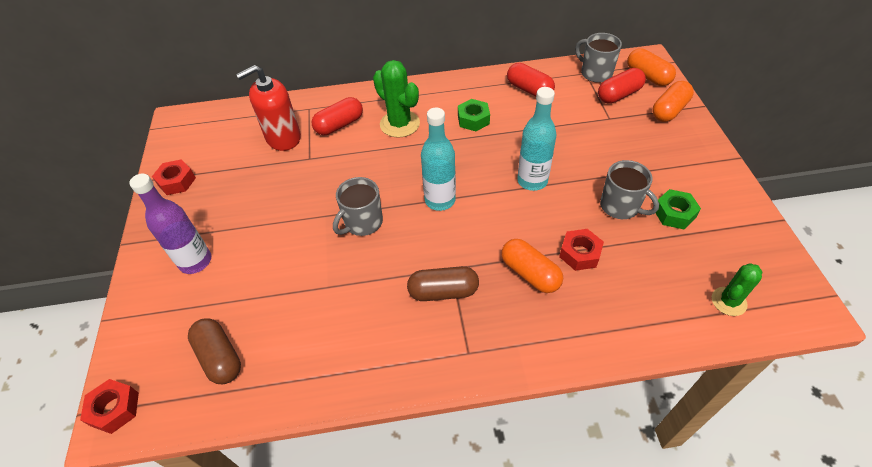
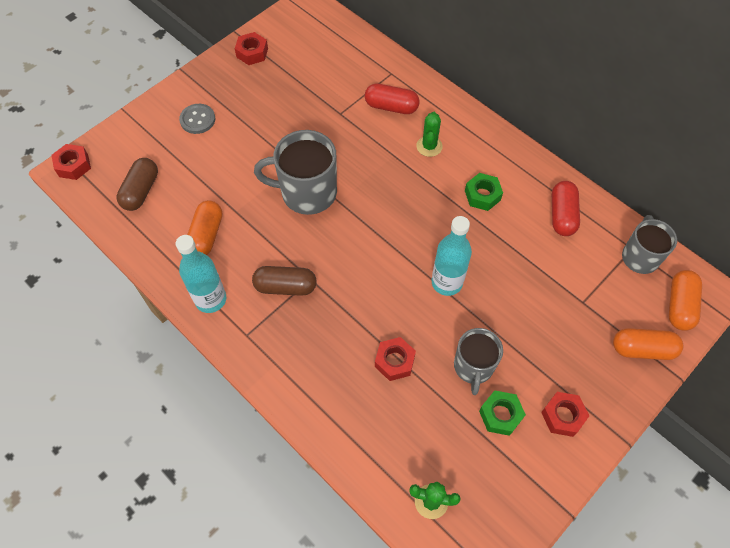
camera: 50 degrees right, 10 degrees up
purple bottle [129,174,211,274] -> grey button [179,104,215,134]
red soap dispenser [236,65,301,151] -> none
grey mug [333,177,383,236] -> grey mug [254,130,337,215], size x1.55
green cactus [373,60,420,138] -> green cactus [416,112,443,157], size x0.63
brown capsule [407,266,479,301] -> brown capsule turned 45 degrees counterclockwise [252,266,317,296]
turquoise bottle [421,108,456,211] -> turquoise bottle moved to [176,235,226,313]
orange capsule [501,239,563,293] -> orange capsule moved to [187,200,222,255]
red capsule [598,68,646,104] -> none
none -> red nut [541,392,589,437]

